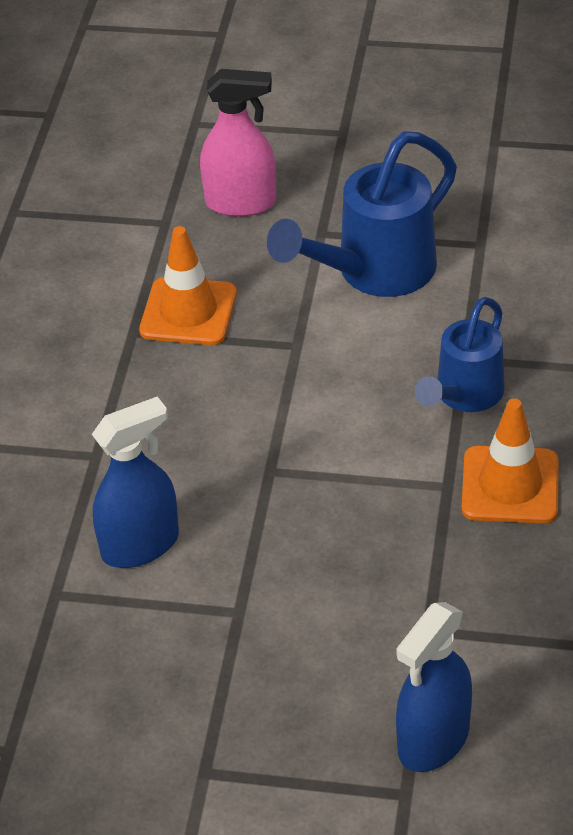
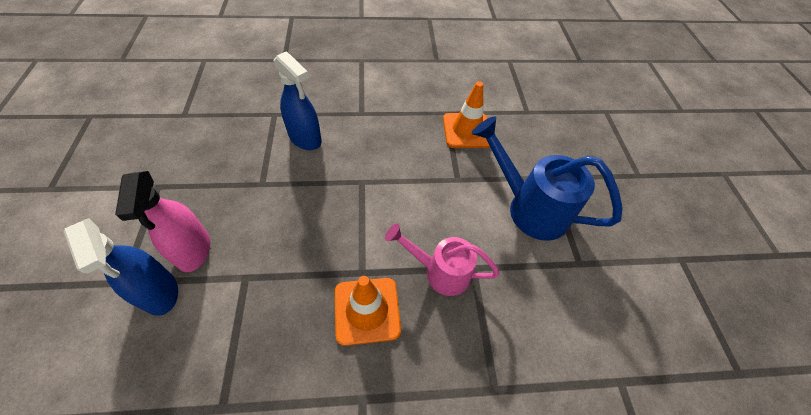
camera: 70 degrees right, 10 degrees up
pink spray bottle [200,69,276,217] -> pink spray bottle moved to [115,171,210,272]
blue spray bottle [396,602,472,772] -> blue spray bottle turned 150 degrees counterclockwise [64,218,178,316]
blue watering can [415,297,505,412] -> pink watering can [385,224,500,296]

